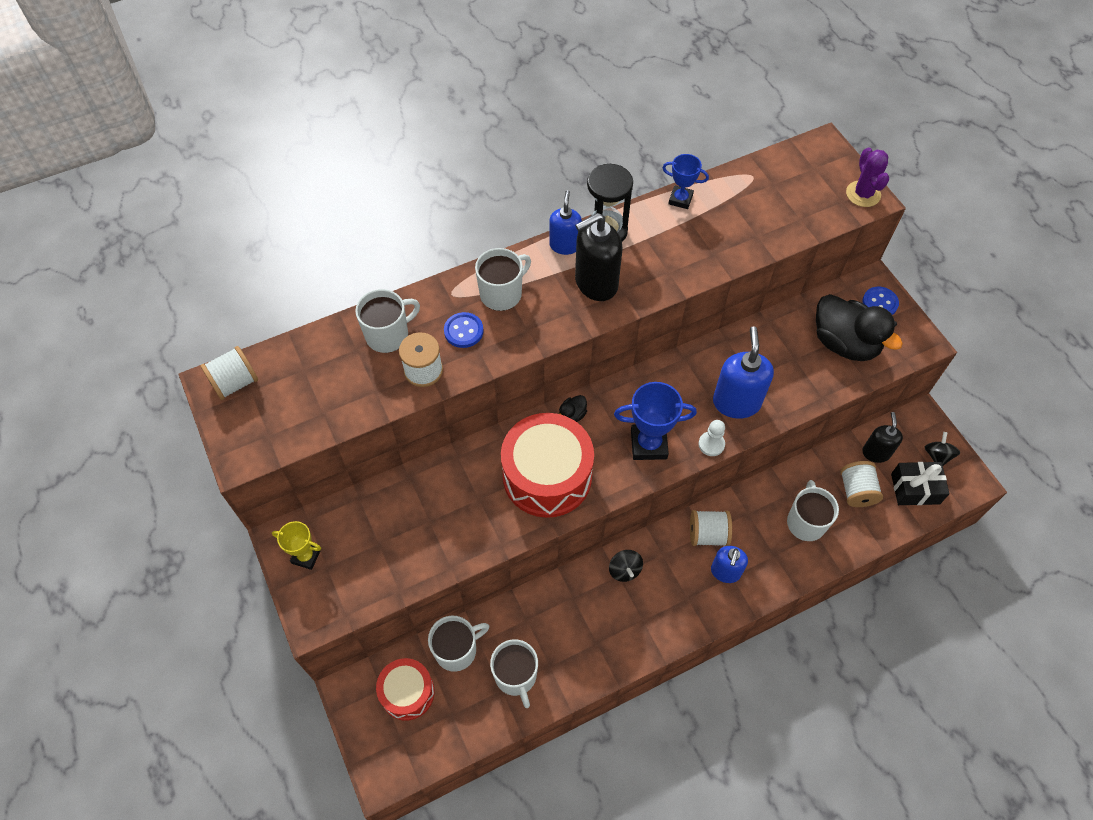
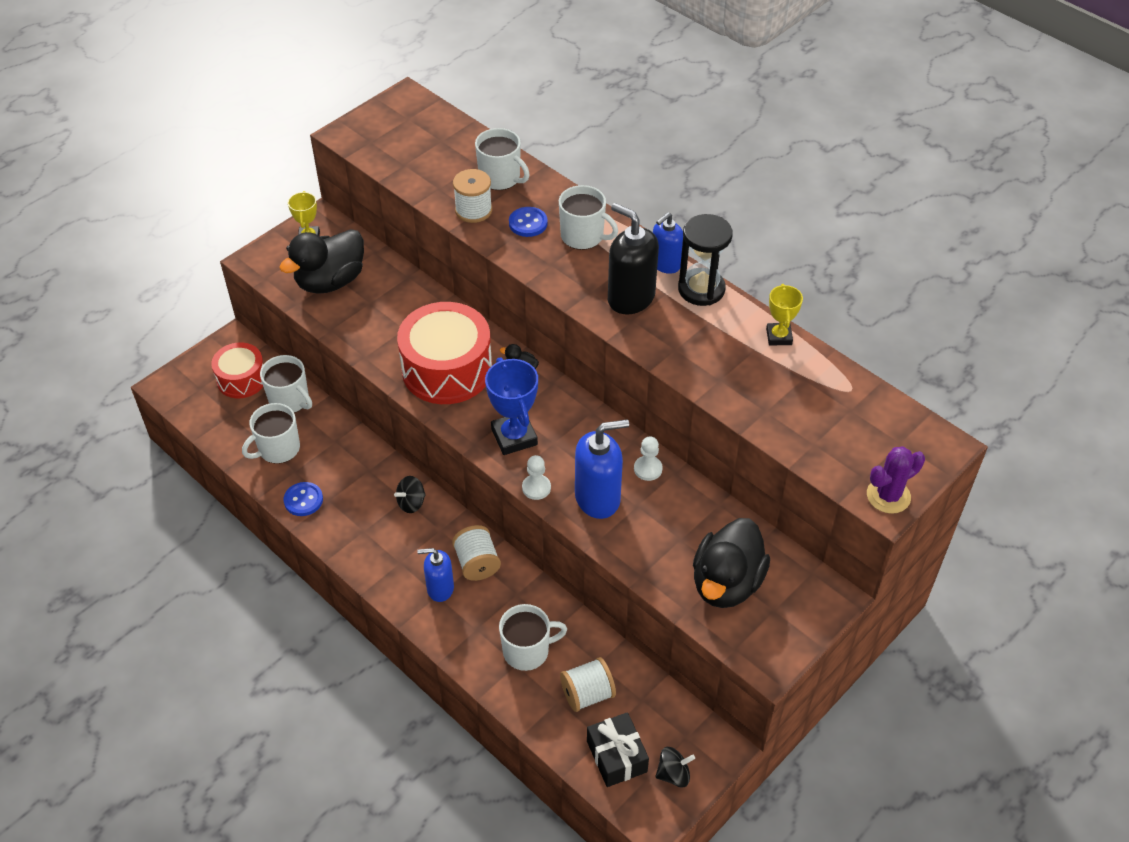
camera: 70 degrees right, 10 degrees down
white spool [200,346,258,400] -> none
blue soap dispenser [549,190,582,255] -> blue soap dispenser turned 150 degrees clockwise [653,212,683,274]
blue trophy [662,154,709,209] -> yellow trophy [766,284,803,345]
blue button [862,287,899,315] -> blue button moved to [284,482,323,516]
black soap dispenser [862,412,903,463] -> none
none -> black duck [279,229,364,294]
none -> white pawn [634,436,663,481]

